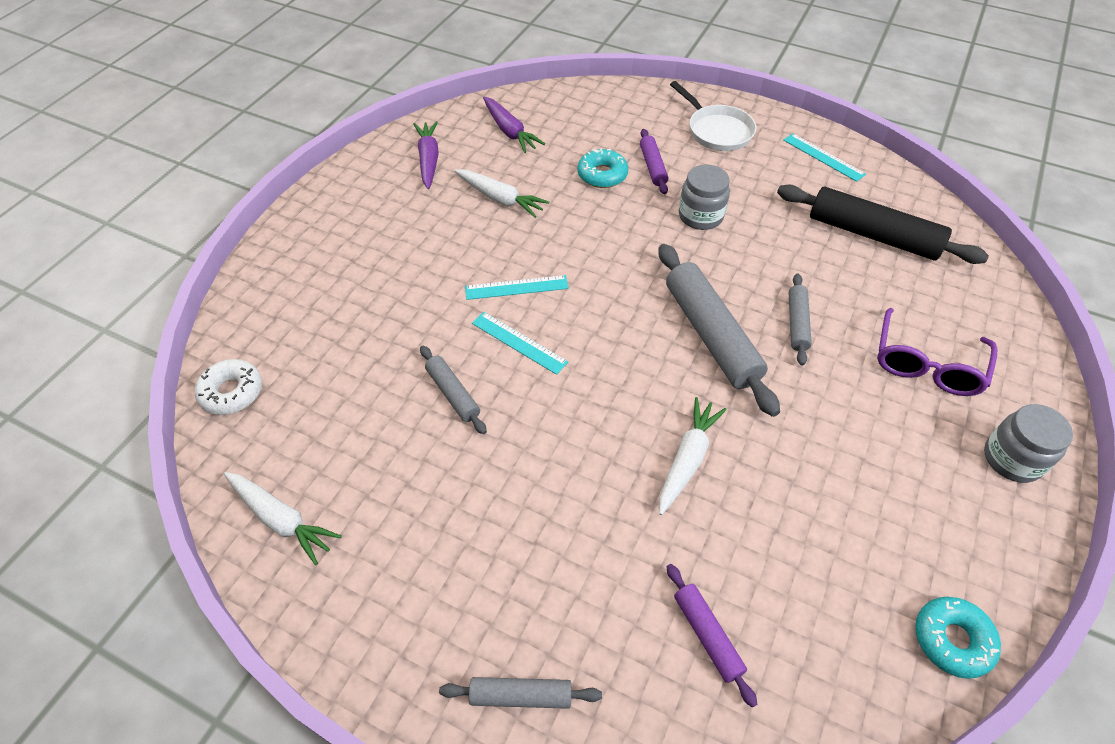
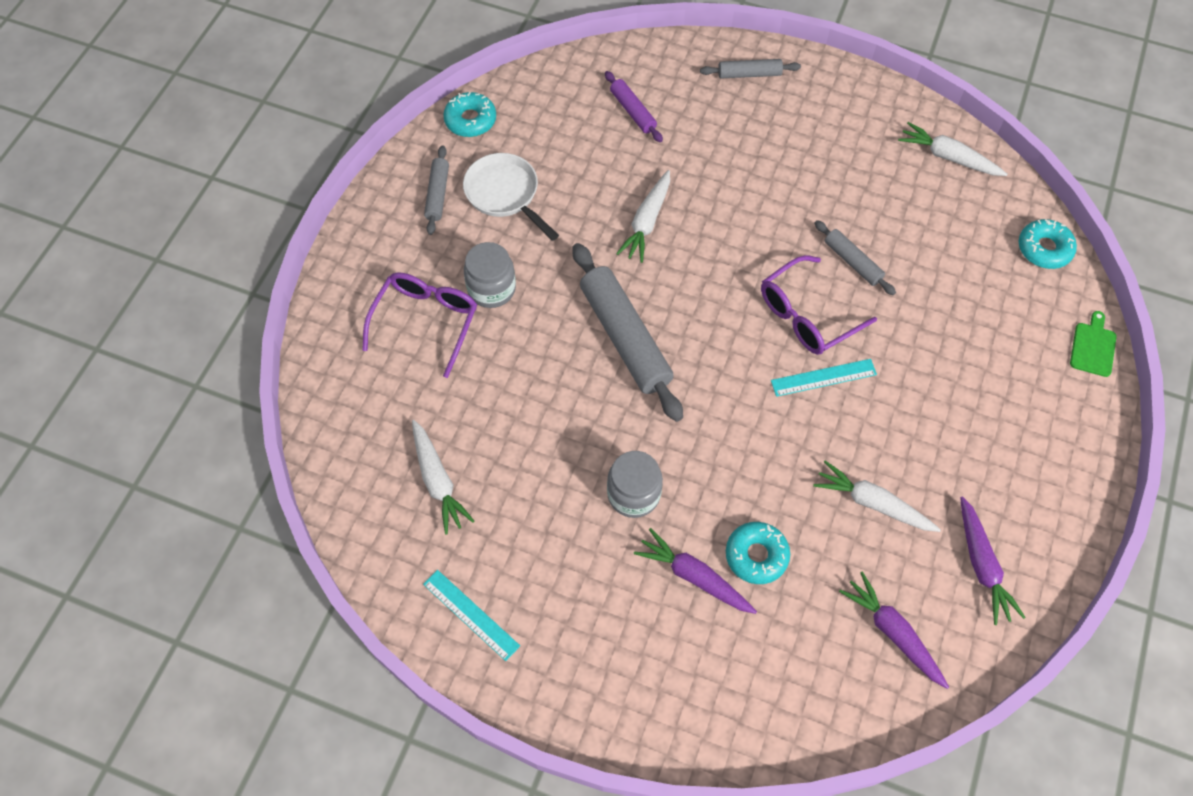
camera: 175 degrees right, 10 degrees up
white donut [195,359,262,415] -> turquoise donut [1019,219,1077,269]
turquoise ruler [472,312,568,375] -> purple glasses [761,255,877,355]
purple rolling pin [640,129,668,194] -> purple carrot [634,528,757,614]
white pan [670,81,756,151] -> white pan moved to [463,153,559,241]
black rolling pin [777,184,989,264] -> white carrot [412,420,475,535]
grey rolling pin [789,274,812,365] -> grey rolling pin moved to [424,145,449,235]
grey jar [984,404,1073,483] -> grey jar moved to [464,242,516,308]
none -> green cutting board [1070,311,1117,377]

